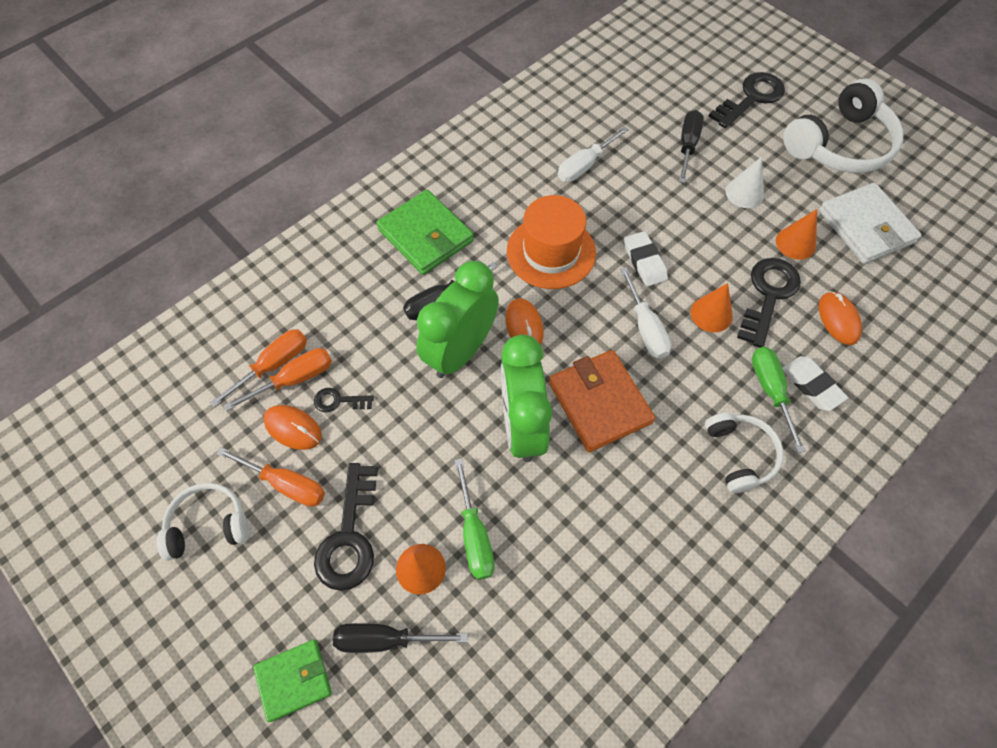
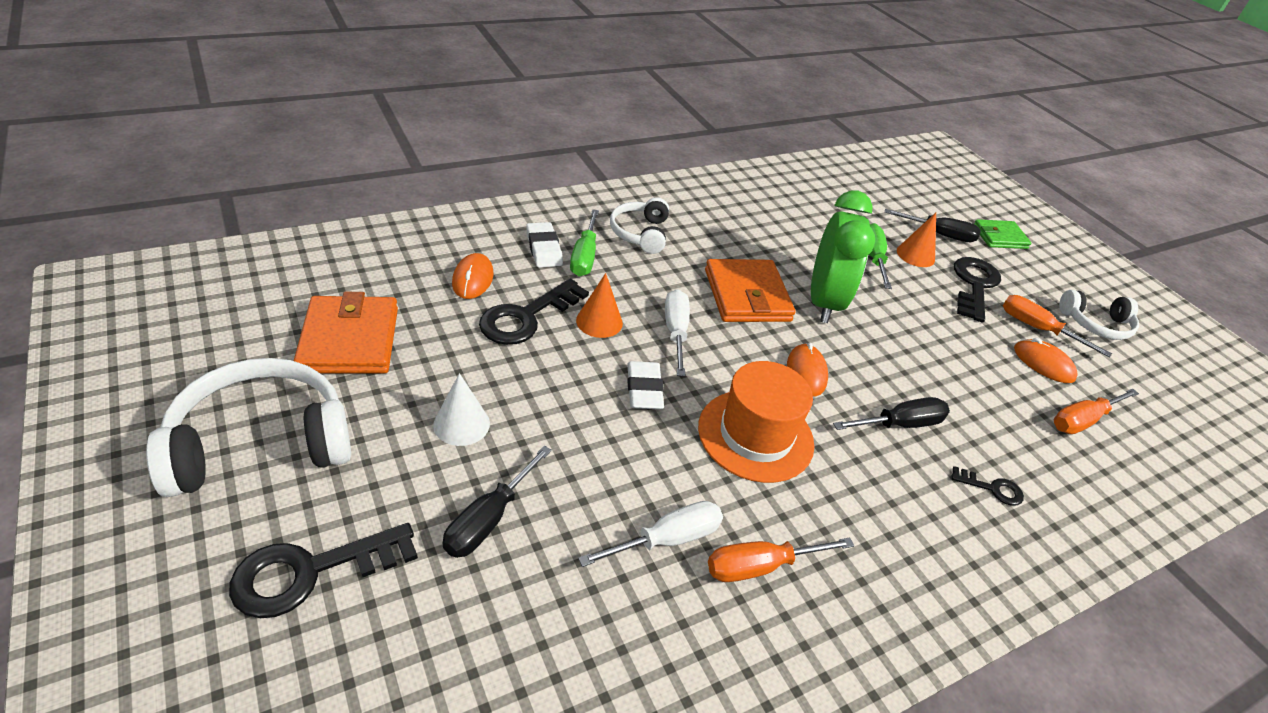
camera: 170 degrees left, 20 degrees down
orange screwdriver [223,348,332,411] -> orange screwdriver moved to [708,538,854,582]
black key [314,388,374,412] -> black key moved to [952,466,1024,506]
green wallet [377,190,474,275] -> none
green clock [416,261,499,378] -> none
orange cone [776,209,817,260] -> none
white wallet [819,183,922,264] -> orange wallet [294,292,398,373]

